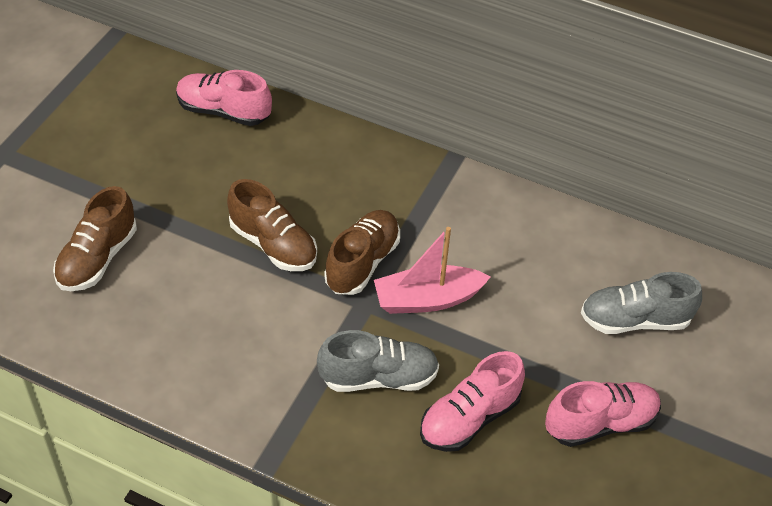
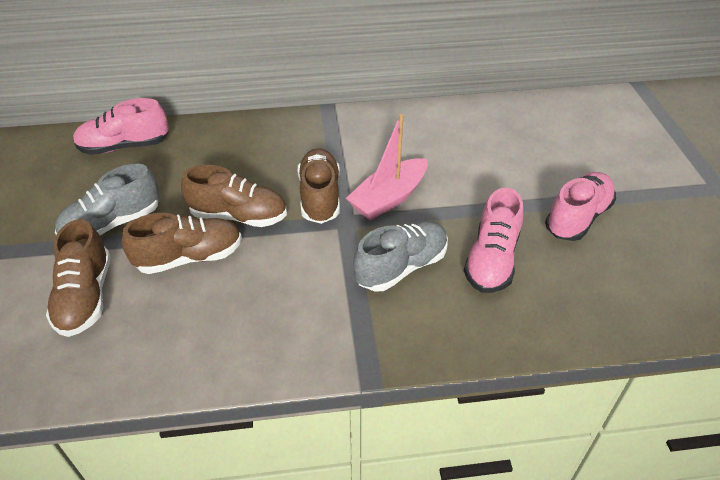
camera: 30 degrees left, 5 degrees down
grey shoe [581,272,702,334] -> grey shoe moved to [55,164,159,235]
none -> brown shoe [122,213,242,274]

